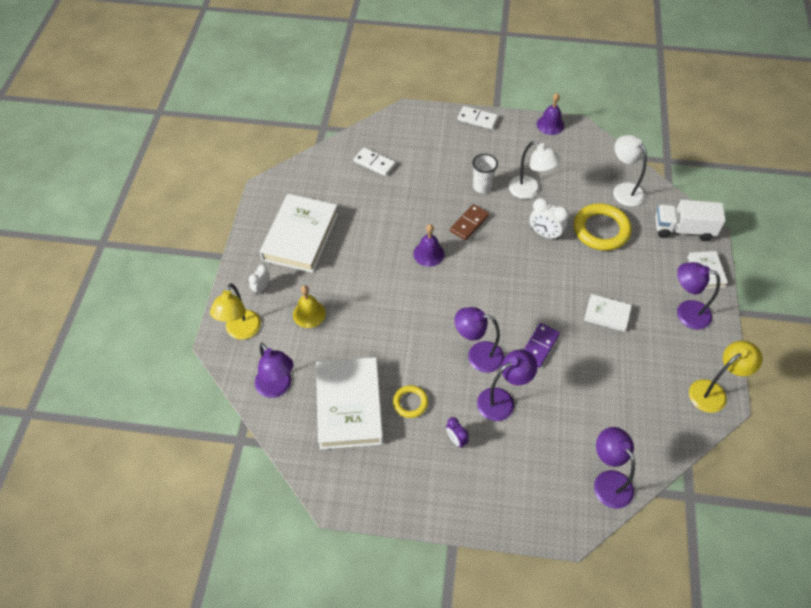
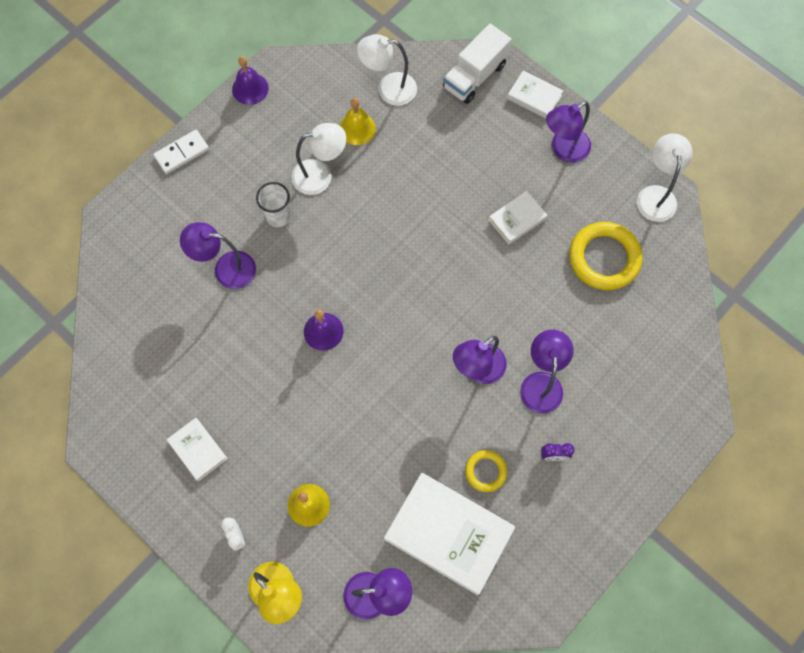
camera: 55 degrees left, 15 degrees up
white book [260,194,338,273] -> white book [167,418,228,481], size x0.50
white domino [353,148,396,176] -> none
brown domino [450,204,489,240] -> none
purple domino [524,323,560,368] -> none
white clock [530,198,569,240] -> none
yellow ring [574,203,632,251] -> yellow ring moved to [569,222,642,290]
purple lamp [594,427,635,509] -> purple lamp moved to [180,222,256,289]
yellow lamp [689,341,763,413] -> white lamp [637,133,693,222]
none -> yellow bell [340,98,376,145]

